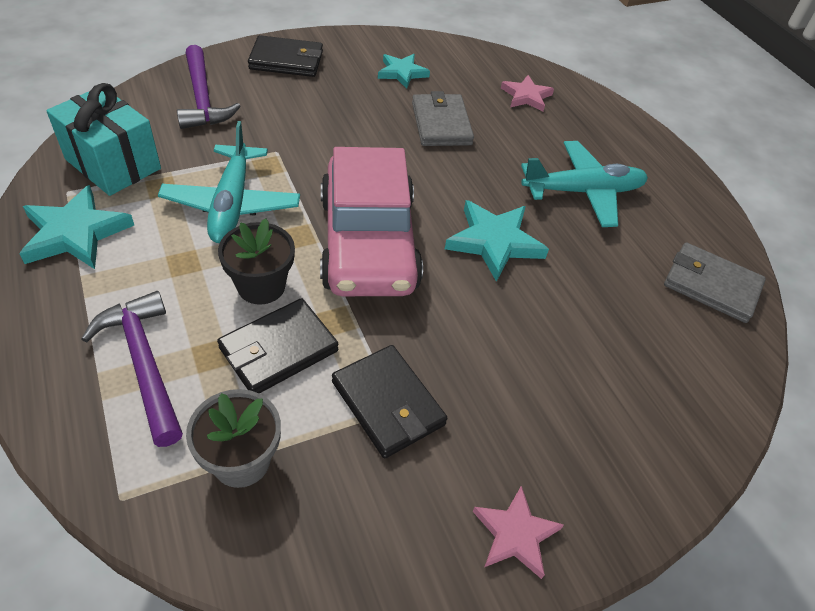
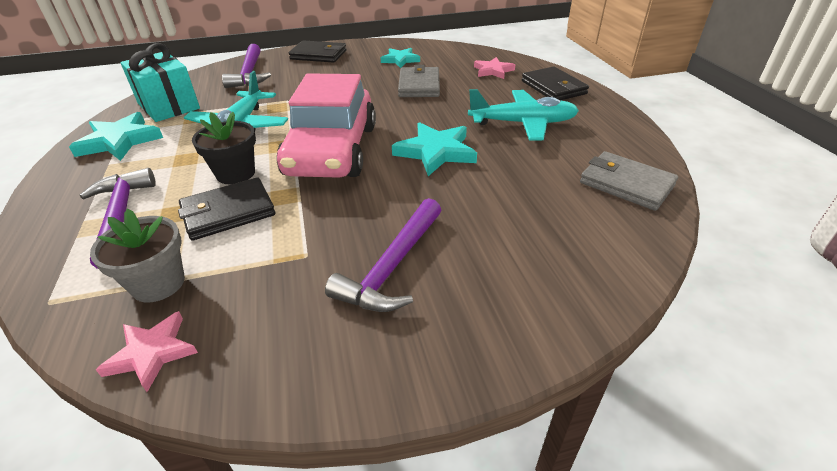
camera: 15 degrees right, 10 degrees down
black wallet [332,345,447,459] -> black wallet moved to [522,67,589,100]
pink star [473,486,564,579] -> pink star moved to [96,311,198,392]
none -> purple hammer [325,198,441,312]

